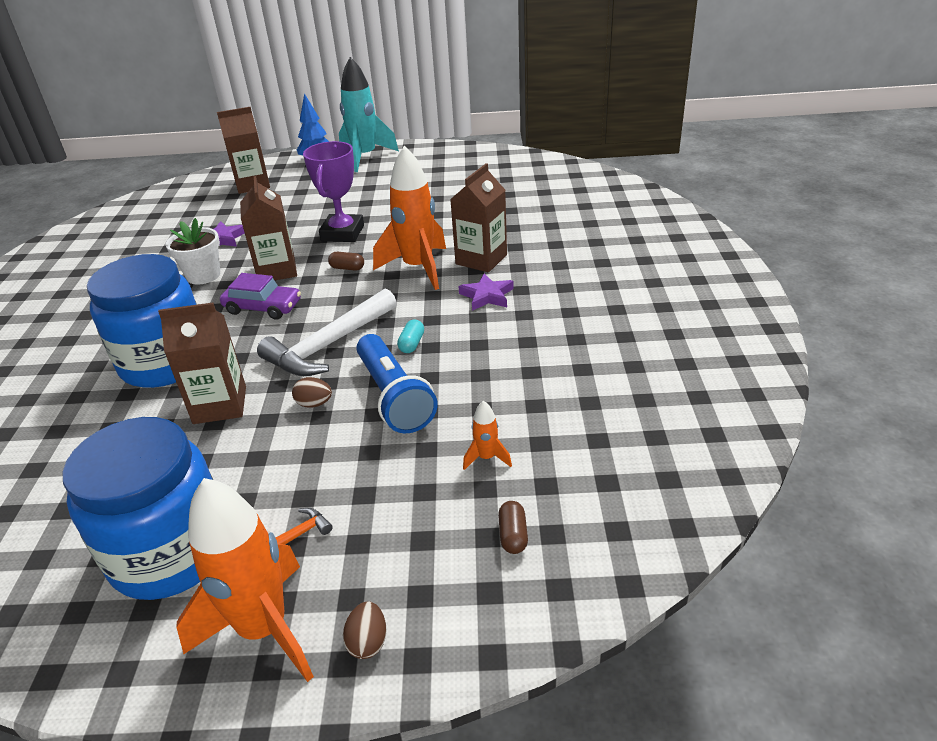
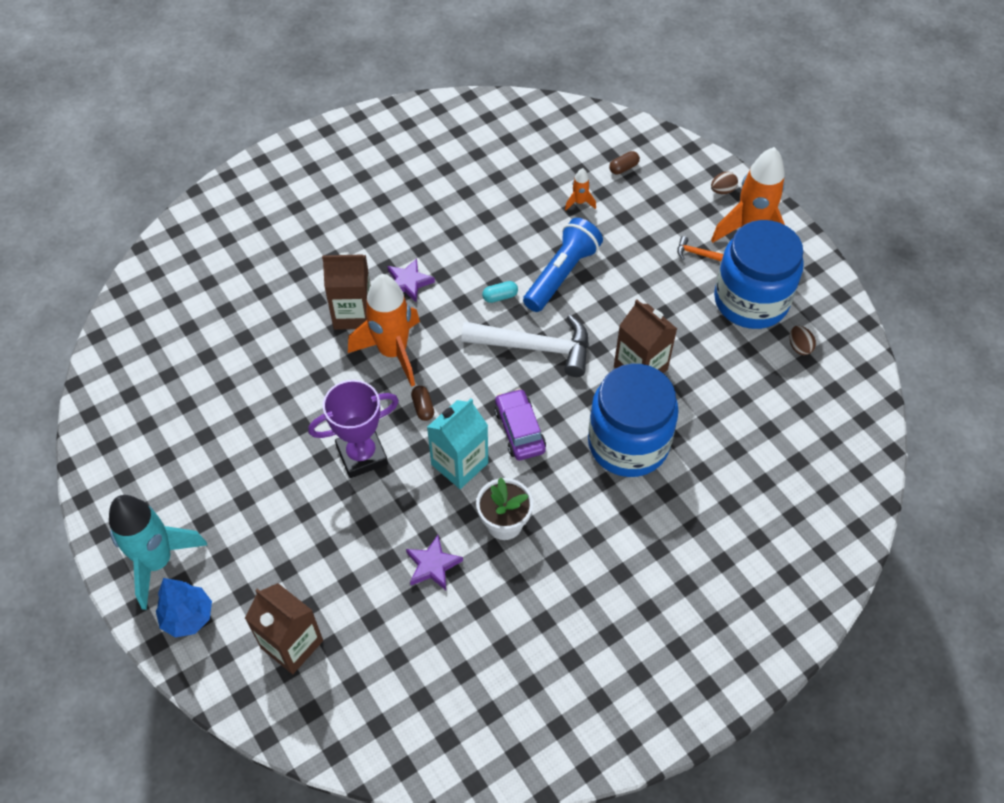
camera: 125 degrees left, 20 degrees up
brown carton [240,176,297,280] -> turquoise carton [427,398,488,489]
brown egg [292,377,332,407] -> brown egg moved to [790,326,816,355]

